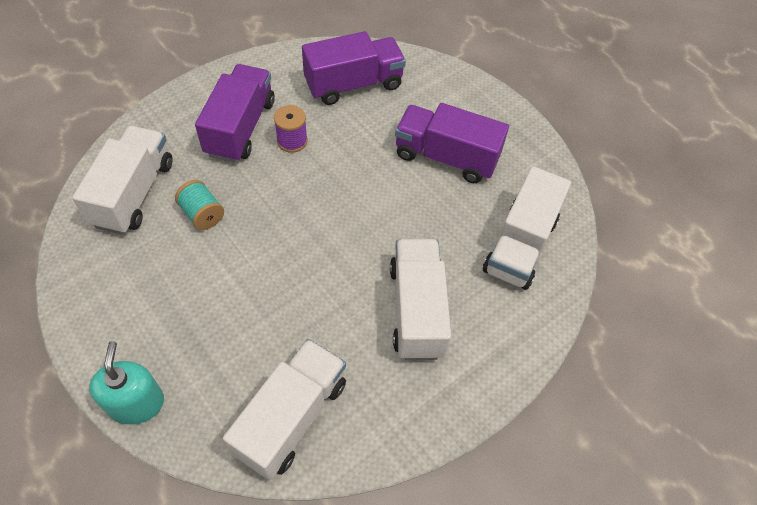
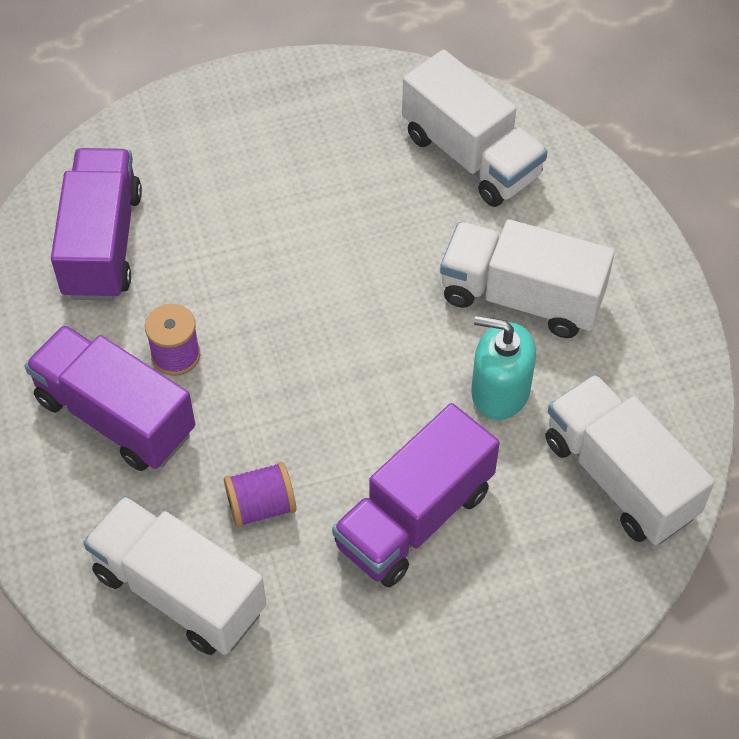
camera: 65 degrees left, 0 degrees up
turquoise soap dispenser [89,341,164,424] -> turquoise soap dispenser moved to [471,316,536,420]
turquoise spool [175,180,224,230] -> purple spool [224,462,296,528]
purple truck [395,103,509,183] -> purple truck moved to [332,403,500,587]

